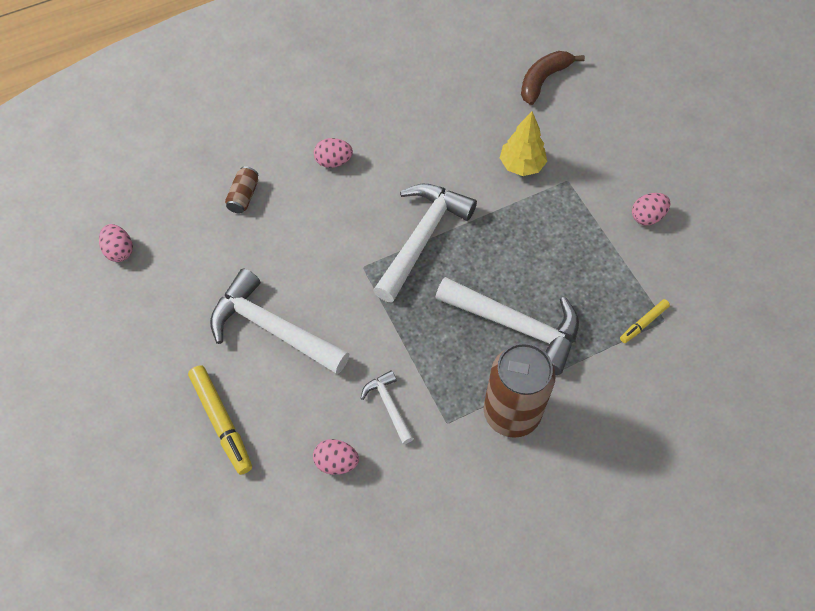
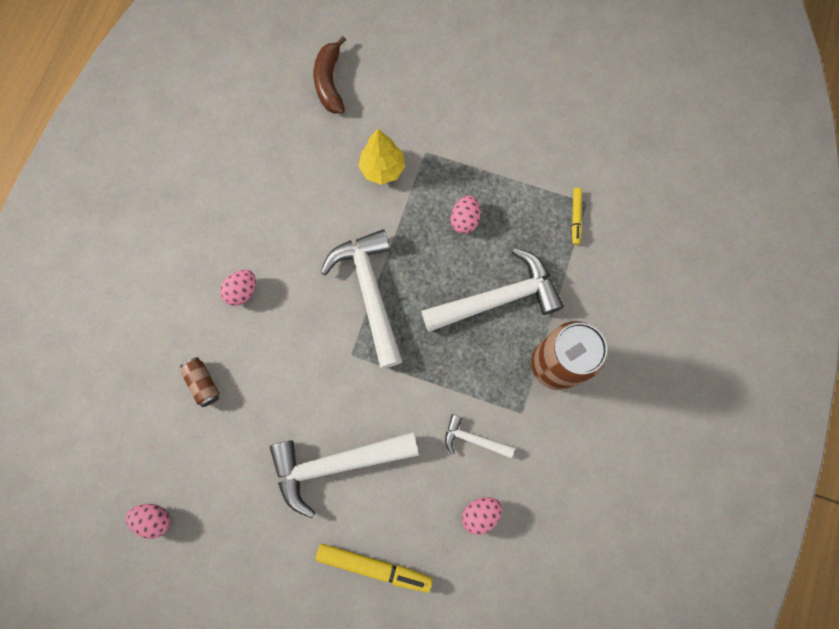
camera: 45 degrees left, 15 degrees up
pink egg [632,193,670,225] -> pink egg moved to [450,195,481,234]

